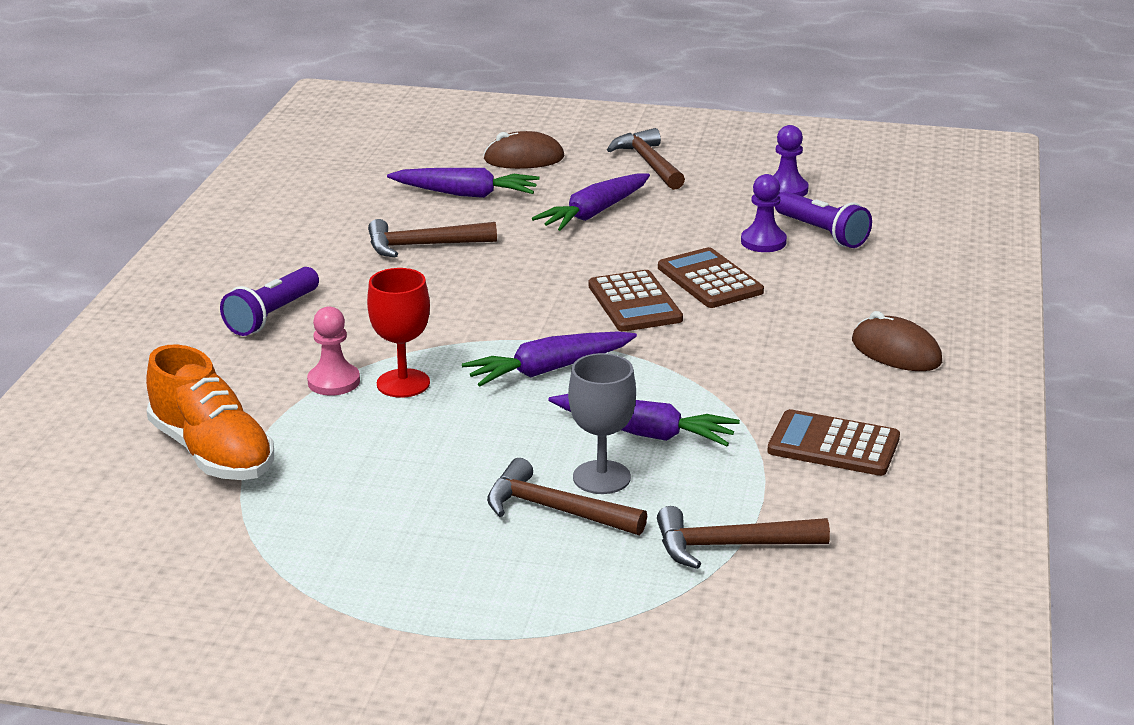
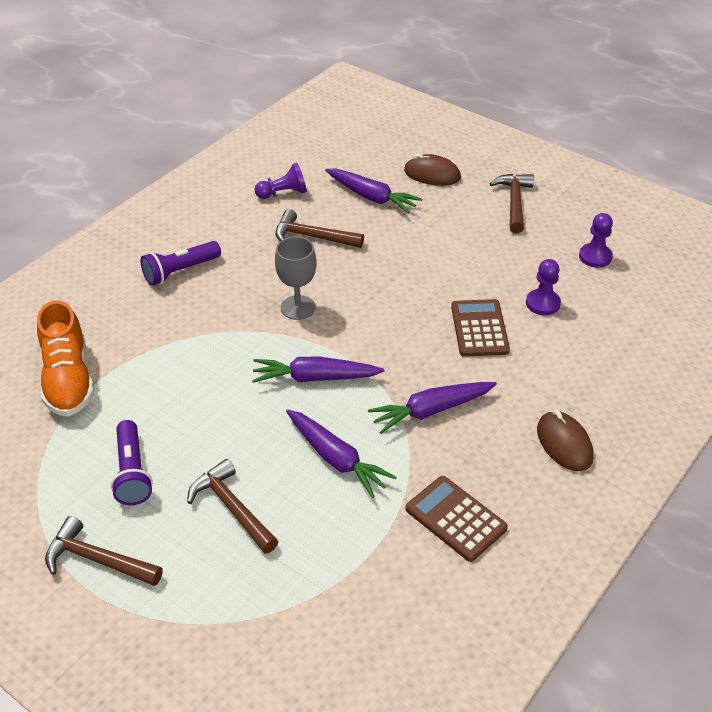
camera: 25 degrees right, 15 degrees up
pink pawn [307,307,360,396] -> none
red goblet [367,268,430,398] -> none
purple carrot [532,173,650,231] -> purple carrot moved to [368,382,497,434]
grey goblet [568,353,636,494] -> grey goblet moved to [275,236,317,320]
brown calculator [589,270,683,332] -> none
brown hammer [657,506,830,569] -> brown hammer moved to [45,516,163,586]
purple flashlight [775,191,872,248] -> purple flashlight moved to [111,420,153,505]
none -> purple pawn [255,163,307,199]

